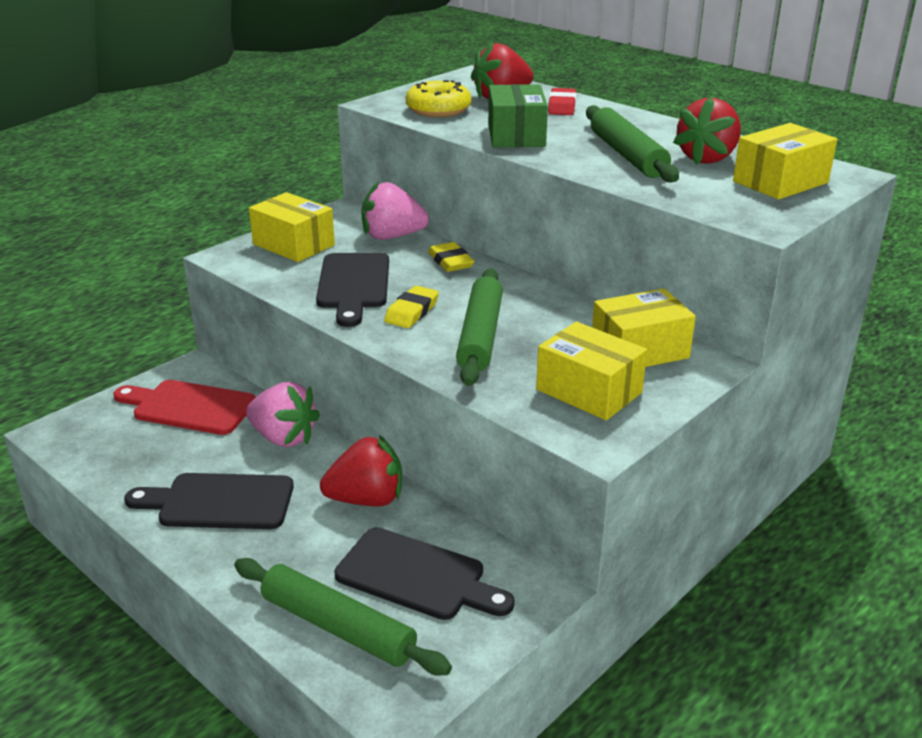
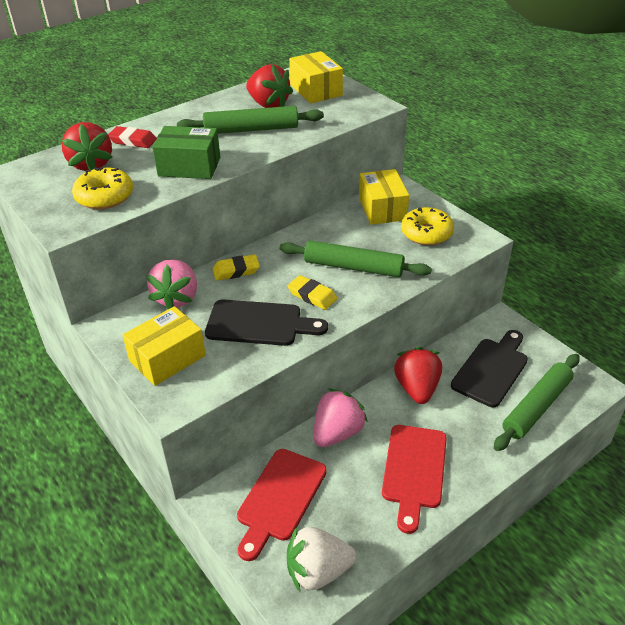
camera: 80 degrees left, 10 degrees up
black cutting board [124,473,294,529] -> red cutting board [382,425,447,534]
yellow box [536,322,647,420] -> yellow donut [401,207,454,245]
none -> white strawberry [287,526,356,592]

